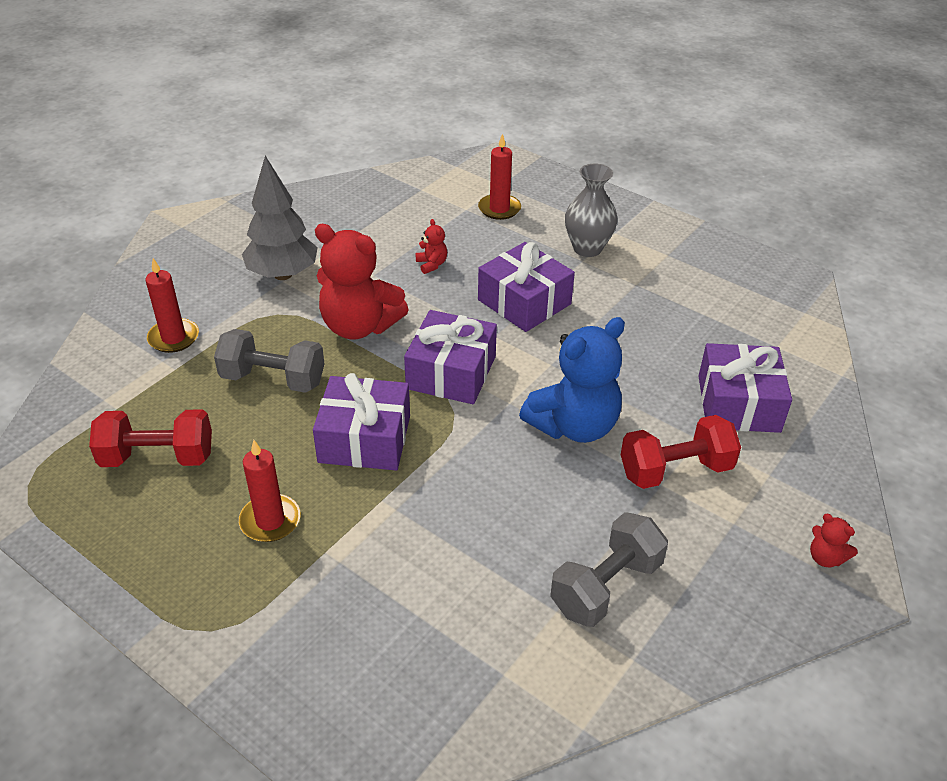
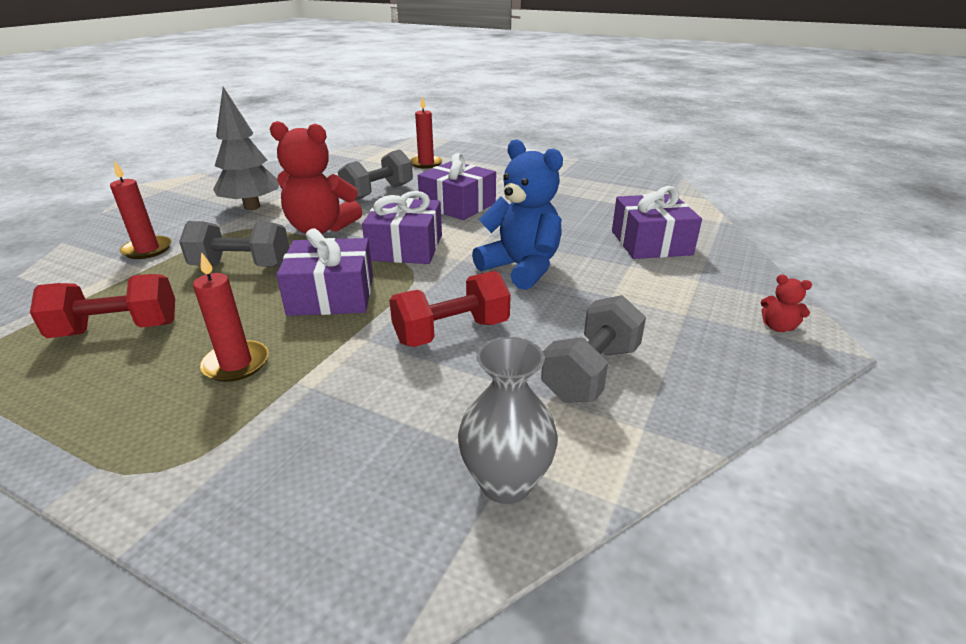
camera: 10 degrees left, 10 degrees down
red teddy bear [415,219,447,274] -> grey dumbbell [338,149,413,201]
blue teddy bear [519,317,625,443] -> blue teddy bear turned 90 degrees counterclockwise [472,139,563,290]
grey vase [565,163,617,257] -> grey vase moved to [458,337,558,504]
red dumbbell [621,415,741,489] -> red dumbbell moved to [389,271,511,347]

